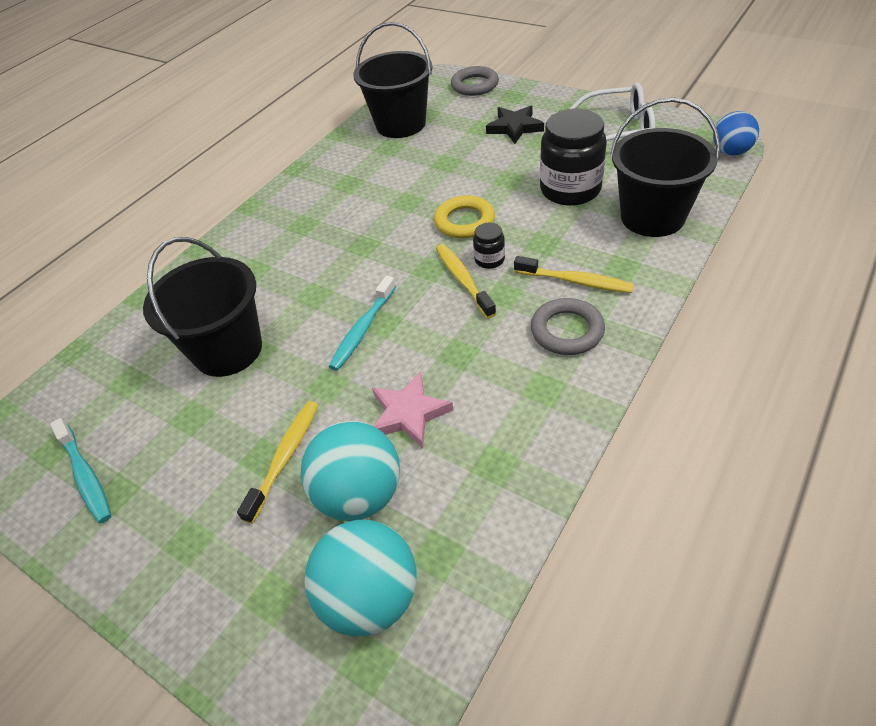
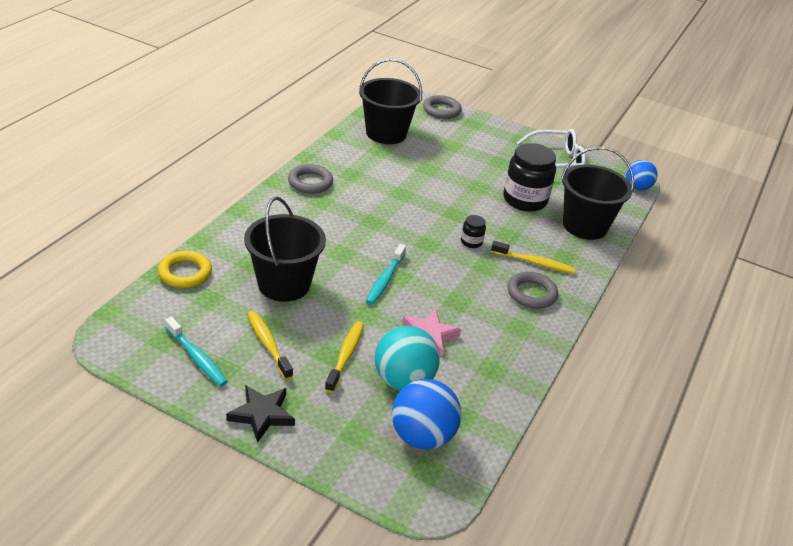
camera: 15 degrees left, 10 degrees down
turquoise ball [305,520,416,636] -> blue ball [392,379,461,450]
yellow ring [434,195,495,239] -> yellow ring moved to [158,251,212,288]
yellow toothbrush [436,244,496,319] -> yellow toothbrush moved to [247,311,293,380]
black star [486,106,544,144] -> black star moved to [226,385,295,443]
none -> grey ring [288,164,333,194]

